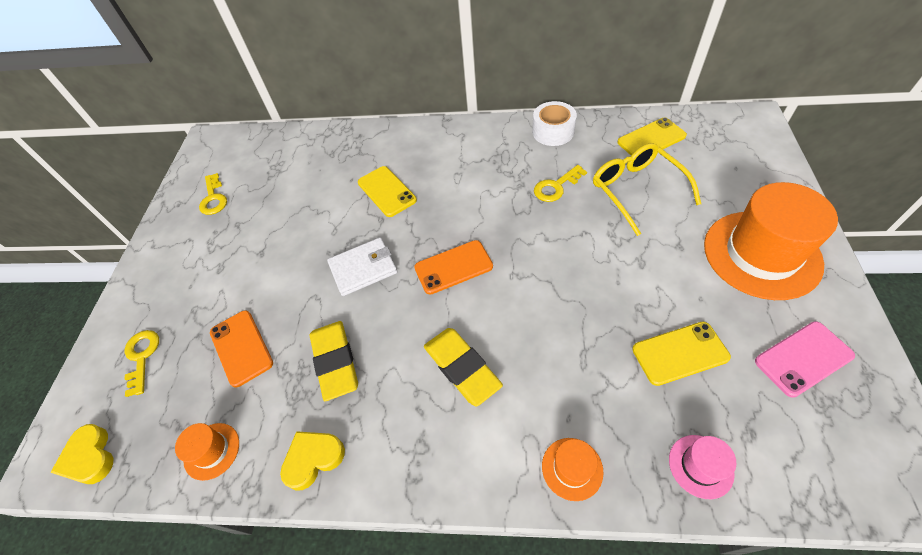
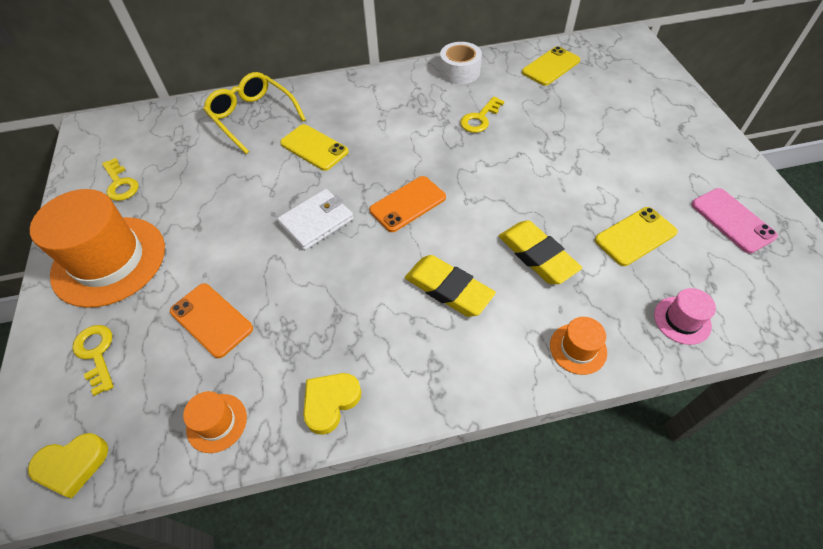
camera: 20 degrees left, 0 degrees up
yellow heart [50,424,113,484] -> yellow heart turned 60 degrees counterclockwise [28,433,108,499]
yellow eraser [310,321,358,401] -> yellow eraser moved to [499,220,582,284]
yellow glasses [593,143,701,236] -> yellow glasses moved to [203,72,306,154]
orange hat [704,182,838,300] -> orange hat moved to [30,189,165,308]
pink phone [755,321,855,398] -> pink phone turned 75 degrees counterclockwise [691,188,778,253]

